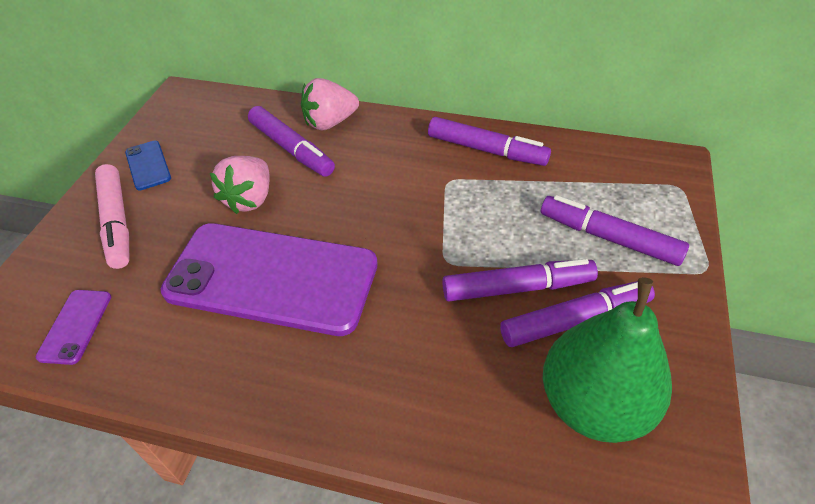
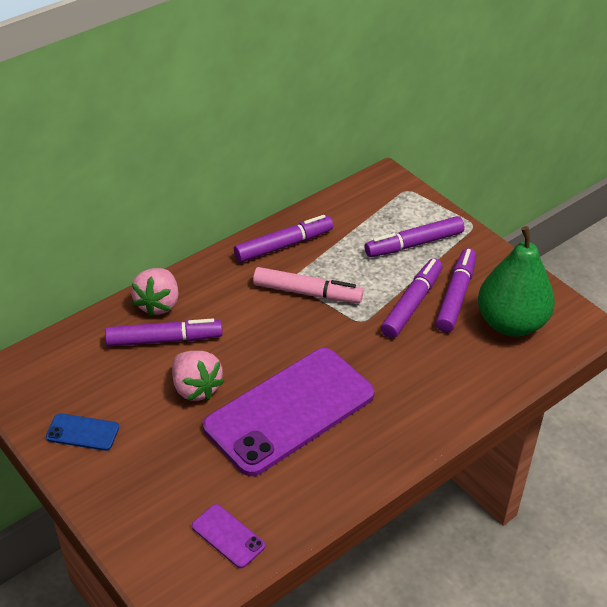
camera: 55 degrees left, 5 degrees down
pink marker [95,164,129,269] -> pink marker moved to [253,267,363,303]

